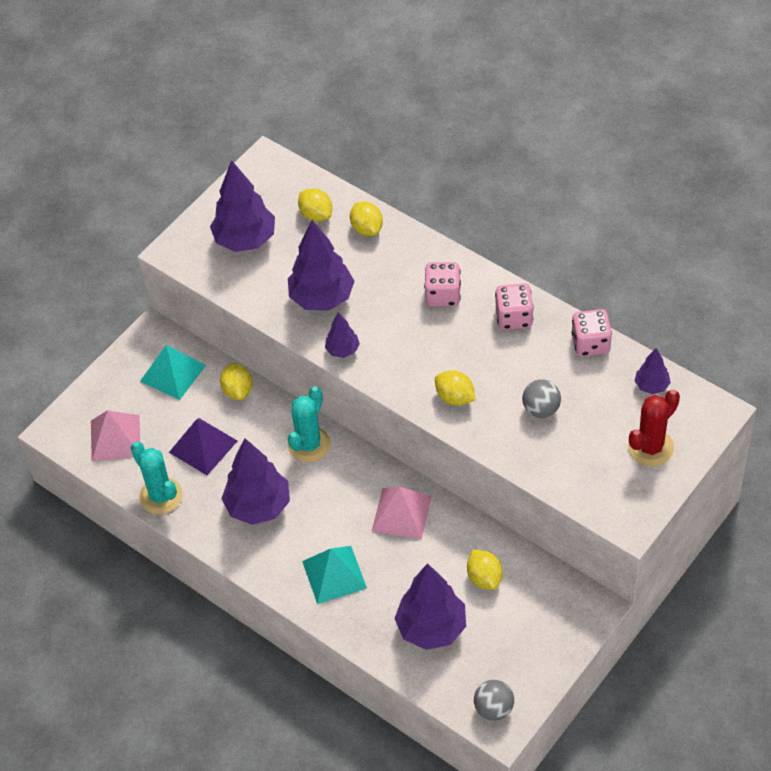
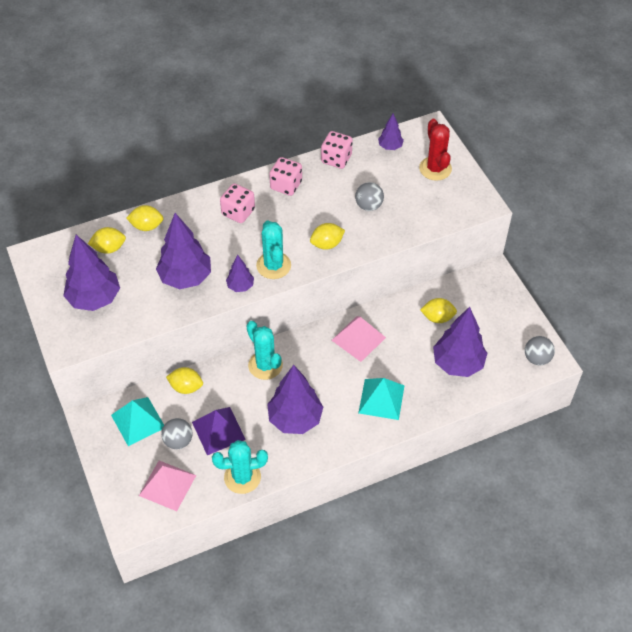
camera: 65 degrees left, 0 degrees up
none -> grey ball [161,418,193,449]
none -> turquoise cactus [256,220,291,279]

